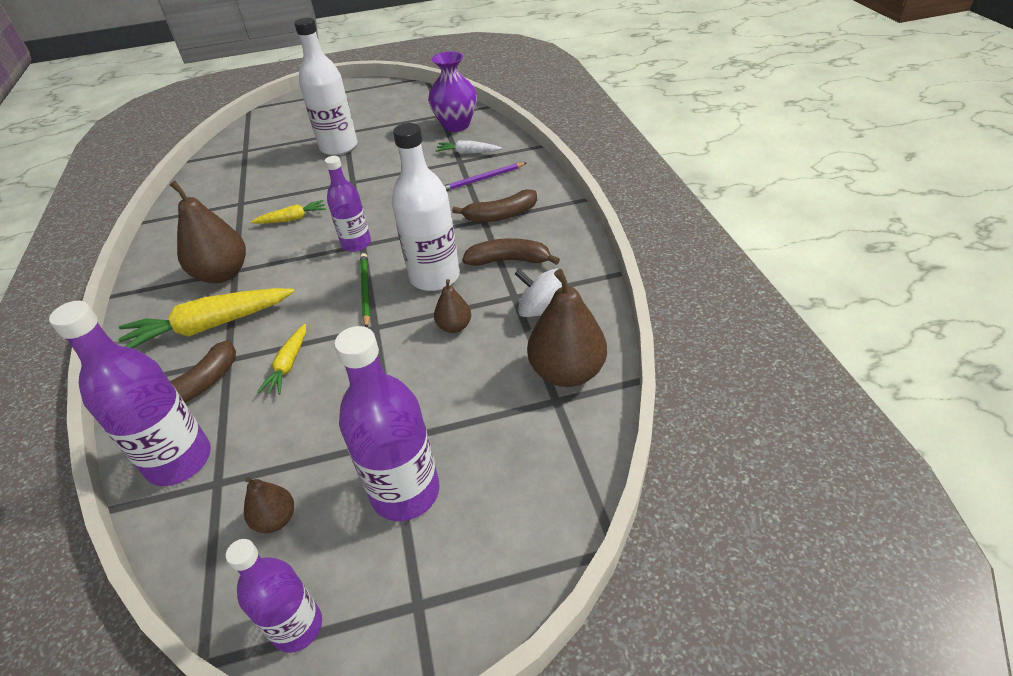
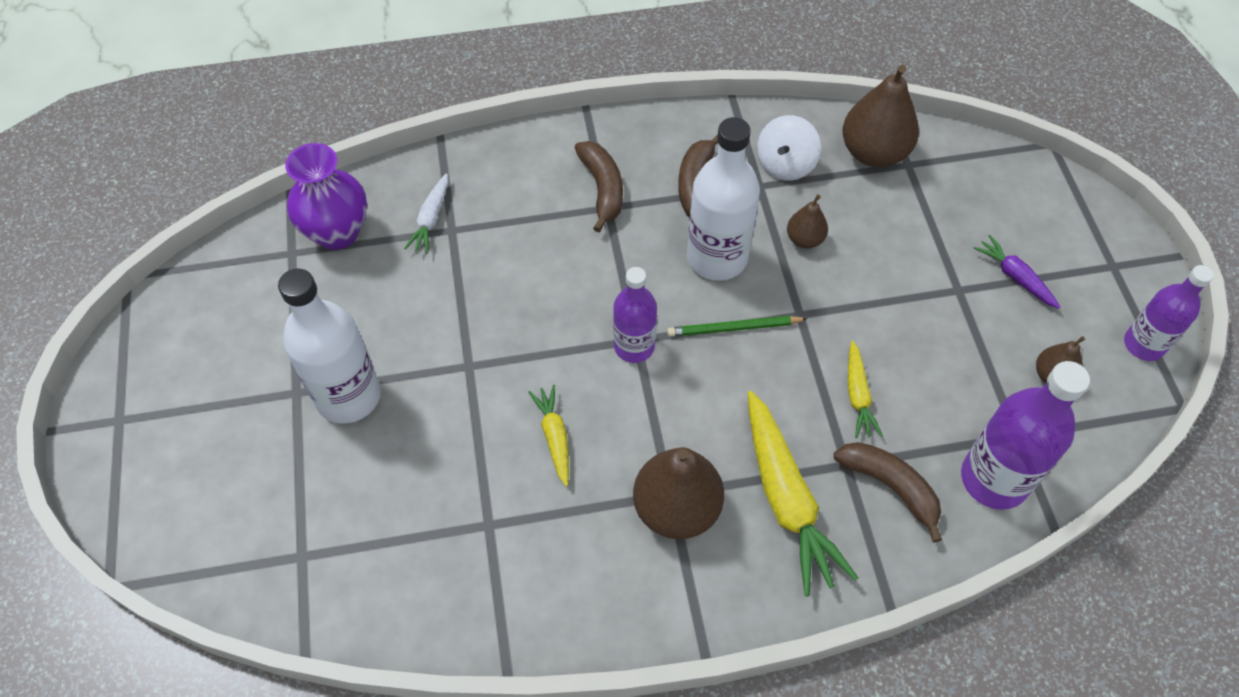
camera: 90 degrees left, 15 degrees up
yellow carrot [257,324,306,395] -> yellow carrot turned 75 degrees clockwise [848,341,883,438]
purple bottle [334,326,440,521] -> purple carrot [973,235,1061,309]
purple pencil [444,163,526,191] -> none

